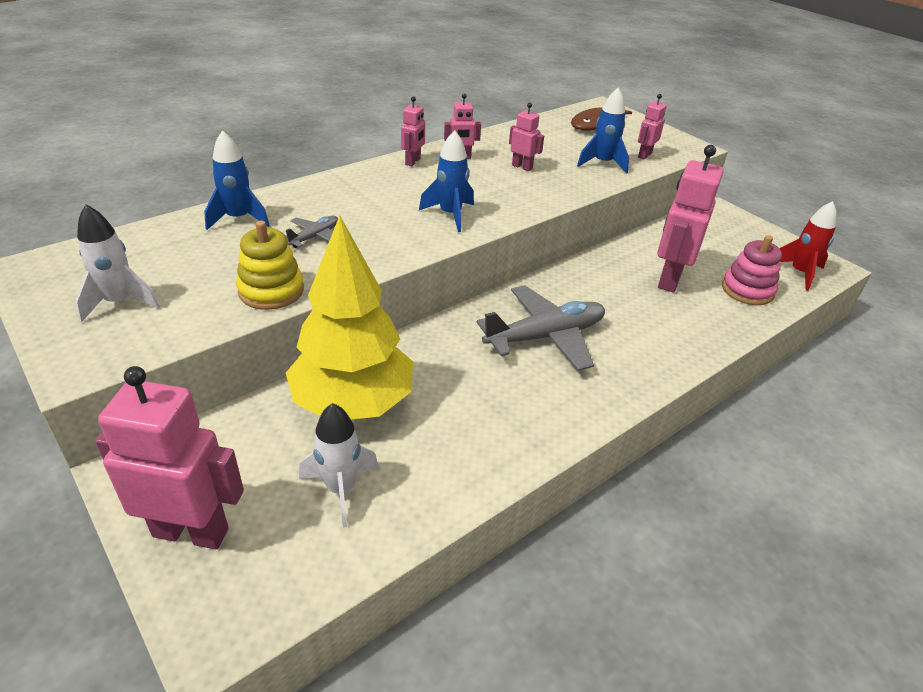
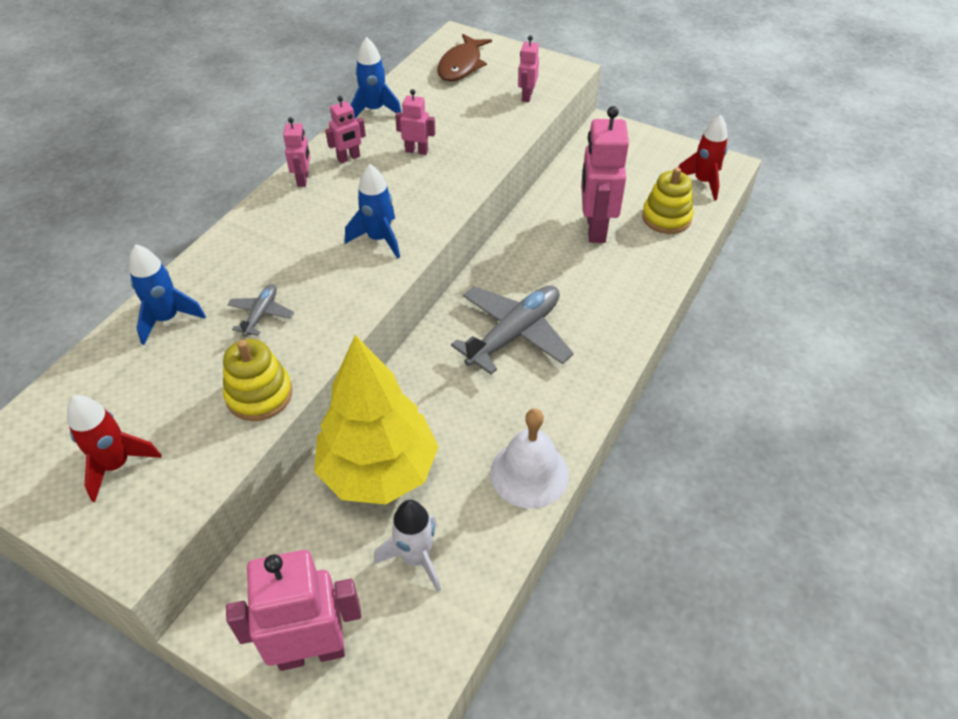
camera: 20 degrees left, 10 degrees up
white rocket [75,204,160,322] -> red rocket [67,395,161,502]
blue rocket [577,88,629,174] -> blue rocket moved to [351,37,402,118]
pink stacking toy [722,235,782,305] -> yellow stacking toy [642,167,693,234]
none -> white bell [490,408,569,508]

